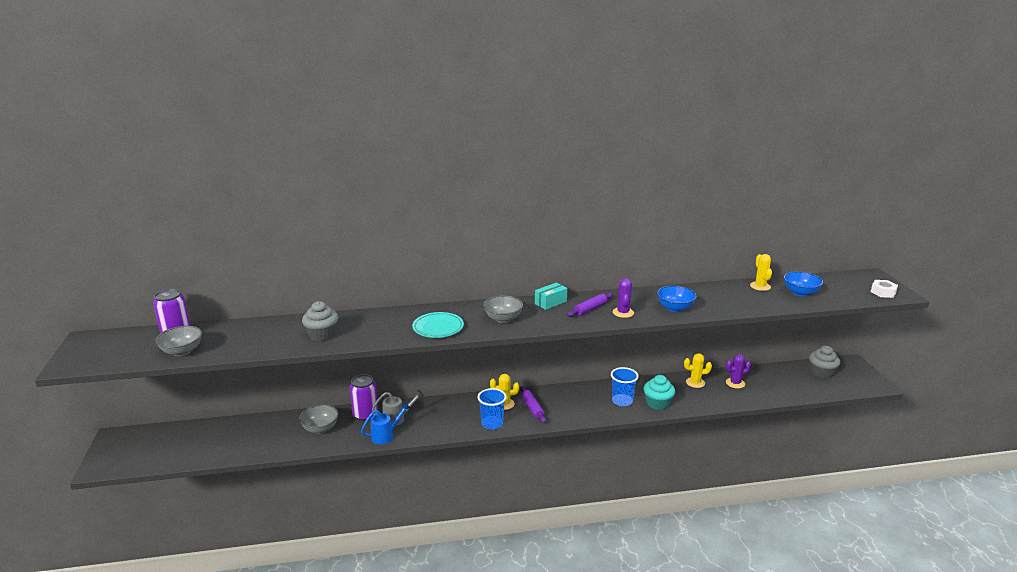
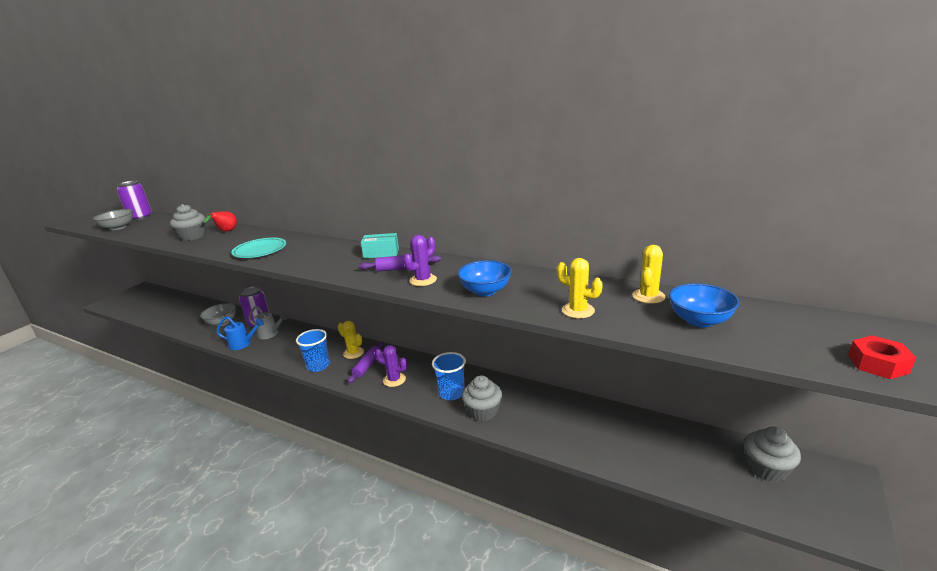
camera: 40 degrees right, 0 degrees up
grey bowl [483,295,523,323] -> none
turquoise cupcake [643,375,675,410] -> grey cupcake [462,376,502,421]
yellow cactus [684,353,712,388] -> yellow cactus moved to [557,258,603,319]
purple cactus [726,354,751,389] -> purple cactus moved to [375,345,407,387]
white nut [871,280,898,298] -> red nut [848,335,916,379]
none -> red pear [203,211,237,231]

